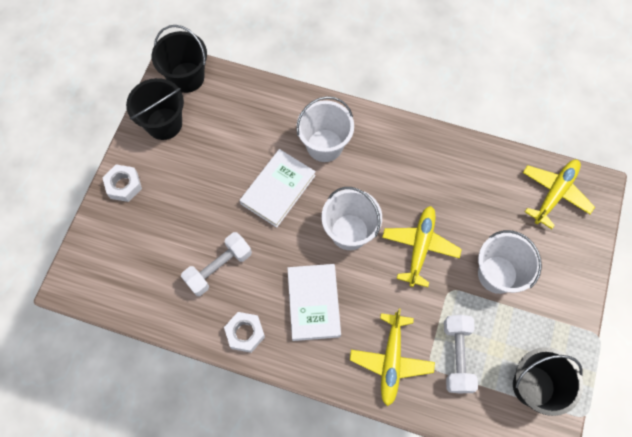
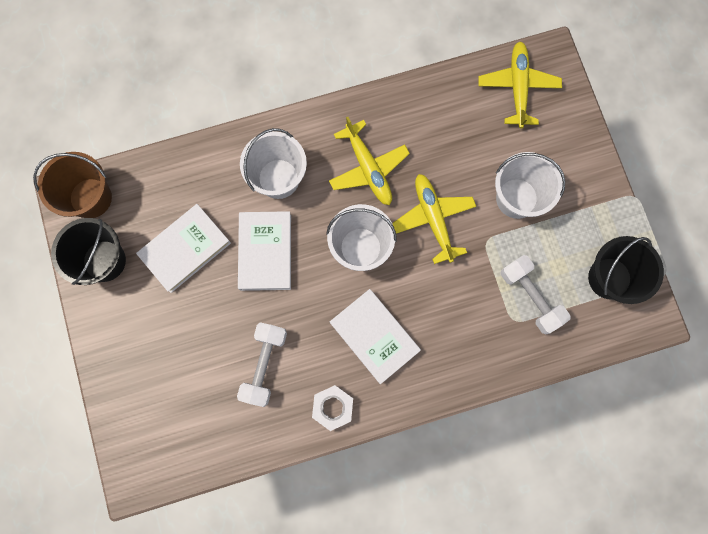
camera: 35 degrees left, 10 degrees up
white nut [102,164,142,202] -> none
black bucket [152,25,207,93] -> brown bucket [33,152,112,218]
yellow plane [350,309,435,406] -> yellow plane moved to [329,117,410,205]
none -> white book [136,204,231,293]

